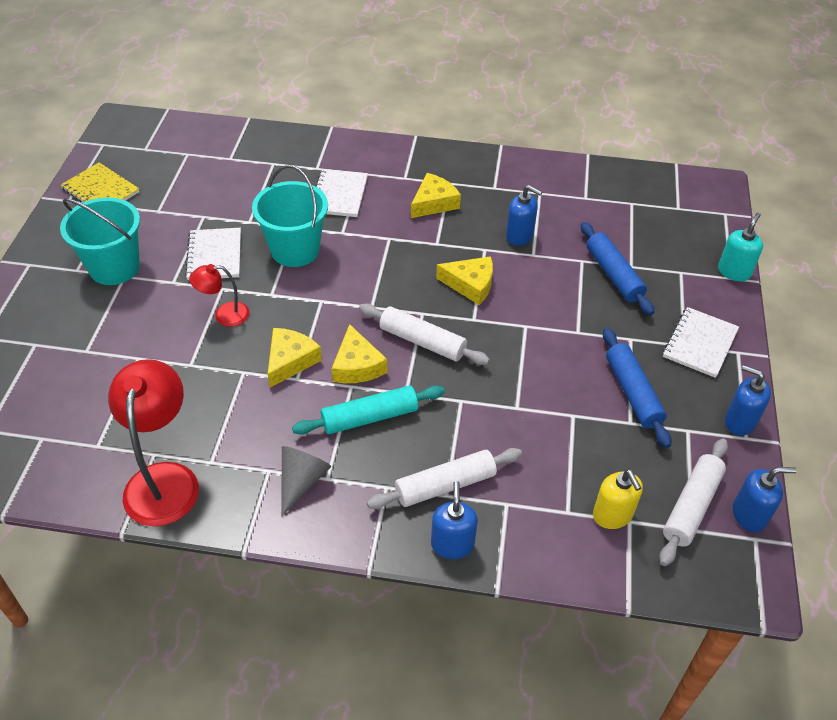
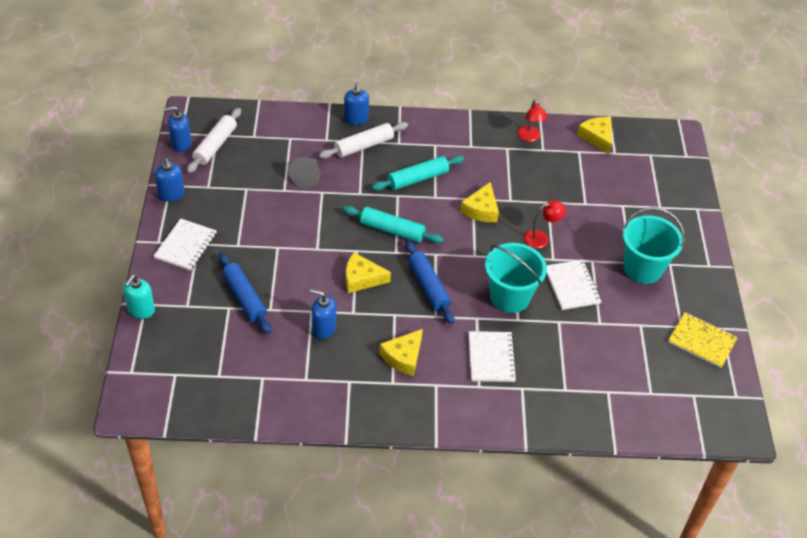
camera: 170 degrees right, 0 degrees up
red lamp [108,359,199,526] -> red lamp [517,100,548,142], size x0.53
grey cone [281,446,331,517] -> grey cone moved to [288,157,320,188]
yellow cheese [332,324,387,383] -> yellow cheese moved to [577,117,612,154]
white rolling pin [359,304,490,365] -> turquoise rolling pin [343,206,444,244]
yellow soap dispenser [593,469,643,529] -> none
blue rolling pin [603,328,671,448] -> blue rolling pin moved to [405,240,454,324]
blue soap dispenser [725,365,771,436] -> blue soap dispenser turned 45 degrees clockwise [155,158,185,201]

